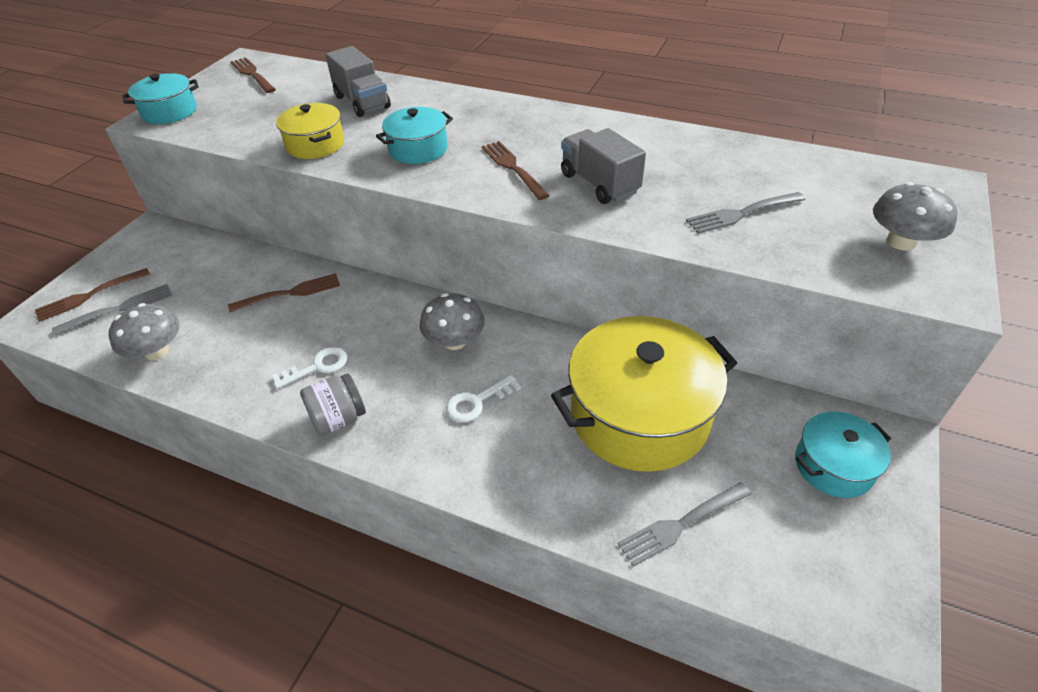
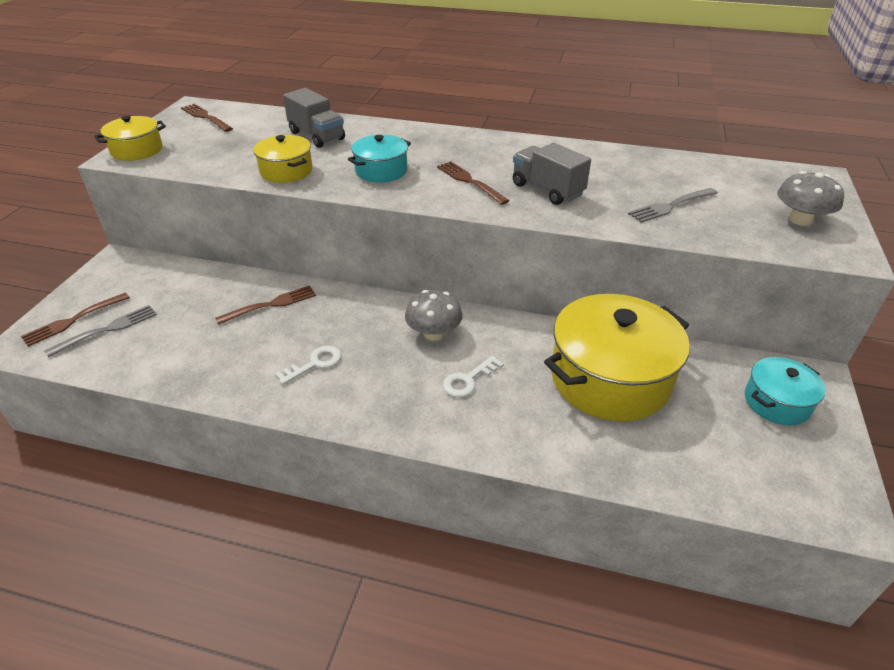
camera: 10 degrees left, 5 degrees down
grey mushroom [108,303,180,360] -> none
turquoise pot [123,73,199,124] -> yellow pot [94,115,166,161]
grey jar [300,373,366,436] -> none
grey fork [618,482,751,567] -> none

